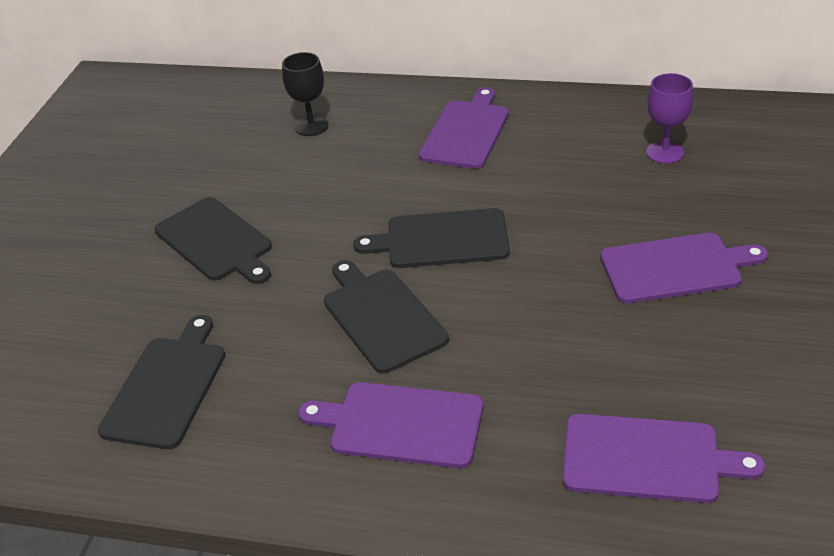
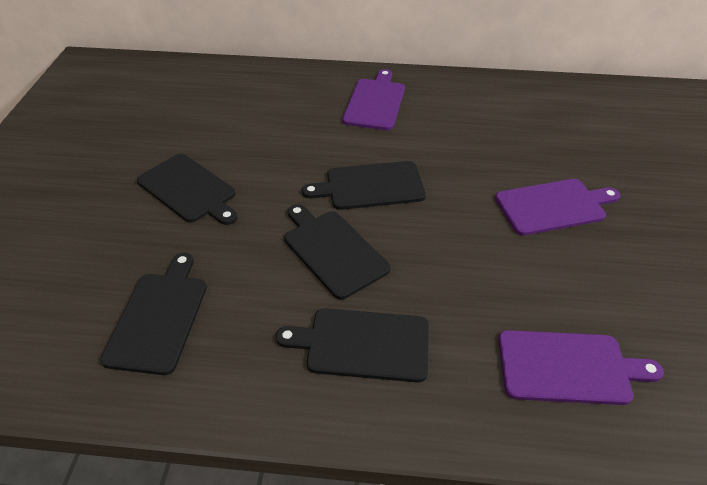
camera: 10 degrees left, 5 degrees up
black goblet [282,52,328,136] -> none
purple cutting board [298,382,483,468] -> black cutting board [276,308,429,383]
purple goblet [646,73,693,164] -> none

